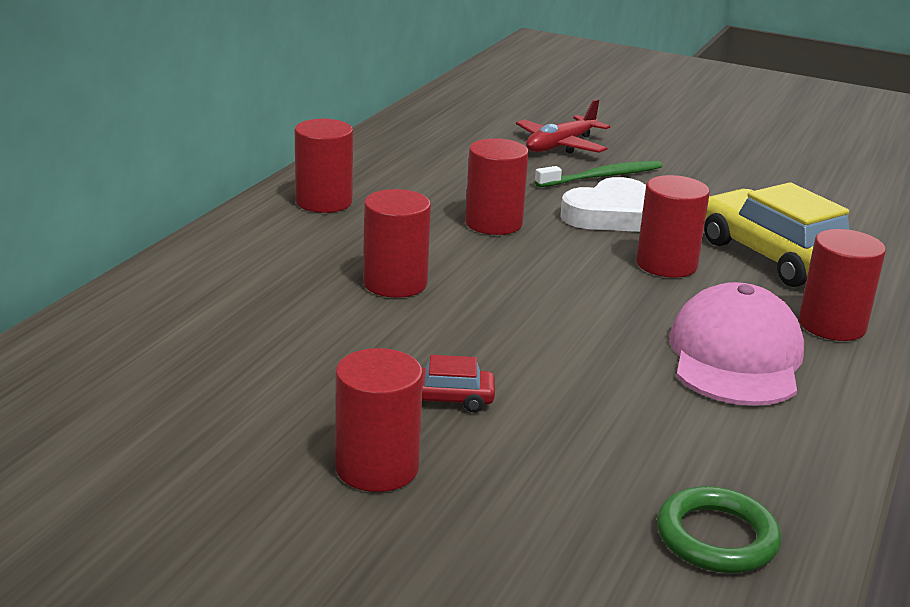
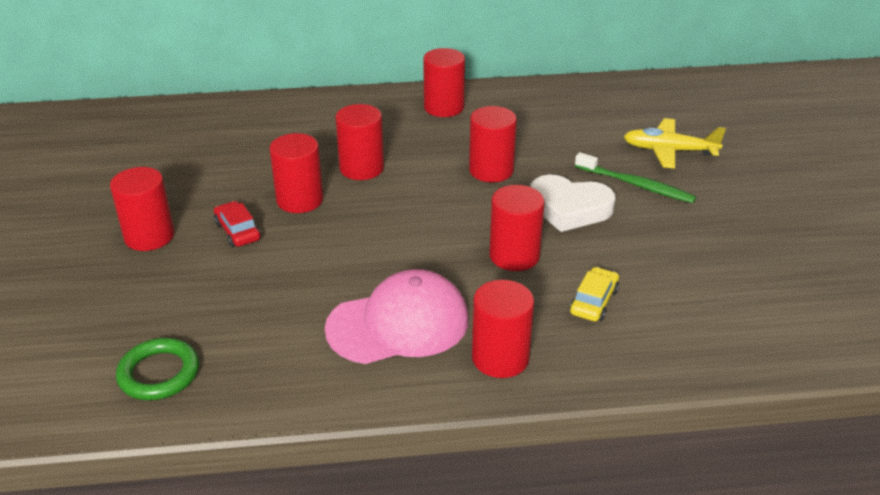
camera: 60 degrees right, 10 degrees up
red plane [516,99,610,154] -> yellow plane [624,118,726,169]
yellow car [704,182,850,287] -> yellow car [570,267,619,321], size x0.47
none -> red cylinder [270,133,323,213]

